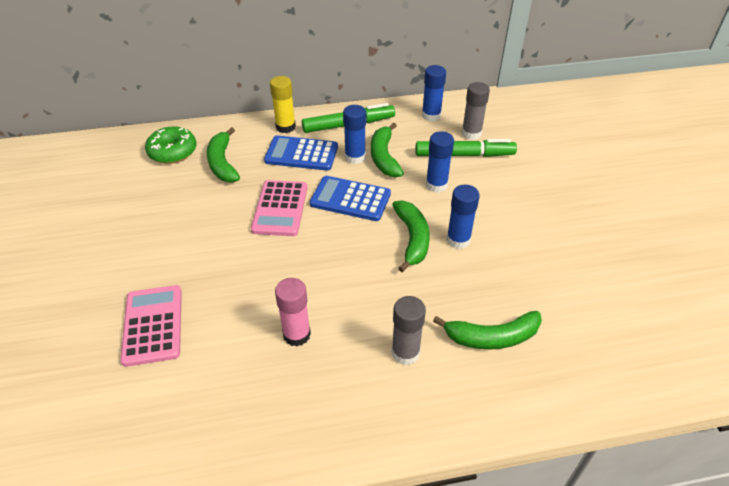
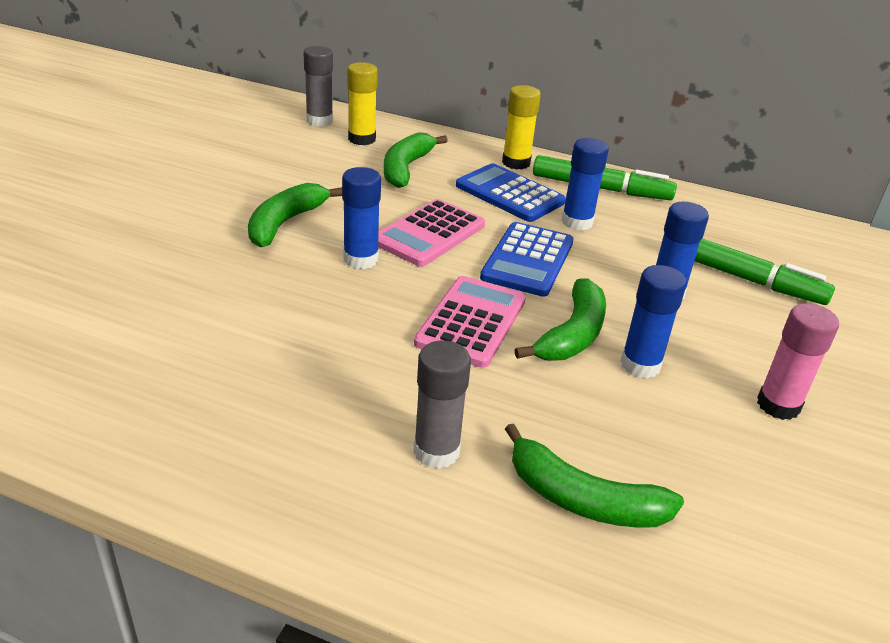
camera: 30 degrees right, 10 degrees down
pink calculator [120,285,182,367] -> pink calculator moved to [414,276,526,368]
green donut [145,126,196,164] -> yellow glue stick [348,62,378,145]
pink glue stick [275,278,311,347] -> pink glue stick moved to [757,303,839,420]
blue calculator [310,176,391,221] -> blue calculator turned 120 degrees counterclockwise [480,222,574,297]
green banana [371,123,404,177] -> green banana moved to [248,183,342,247]
blue glue stick [422,65,446,122] -> blue glue stick moved to [342,167,381,269]
grey glue stick [462,82,490,140] -> grey glue stick moved to [303,46,333,127]

